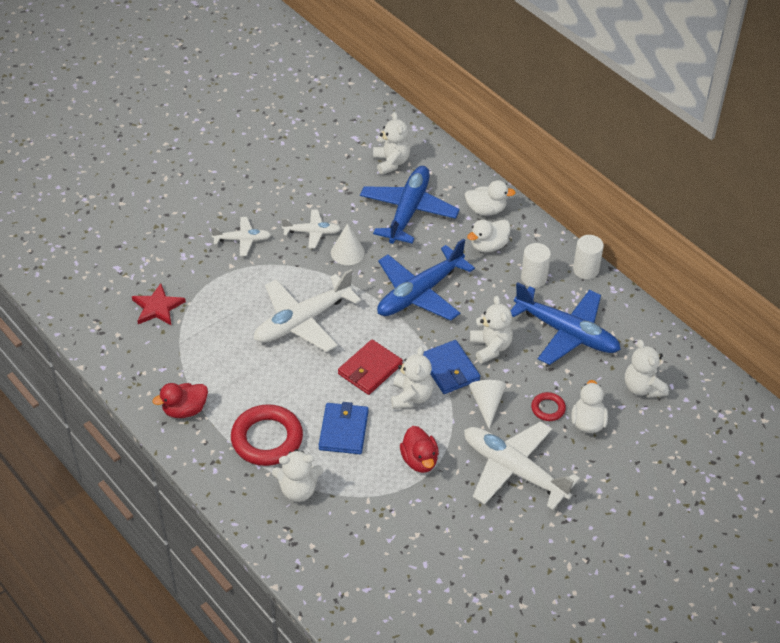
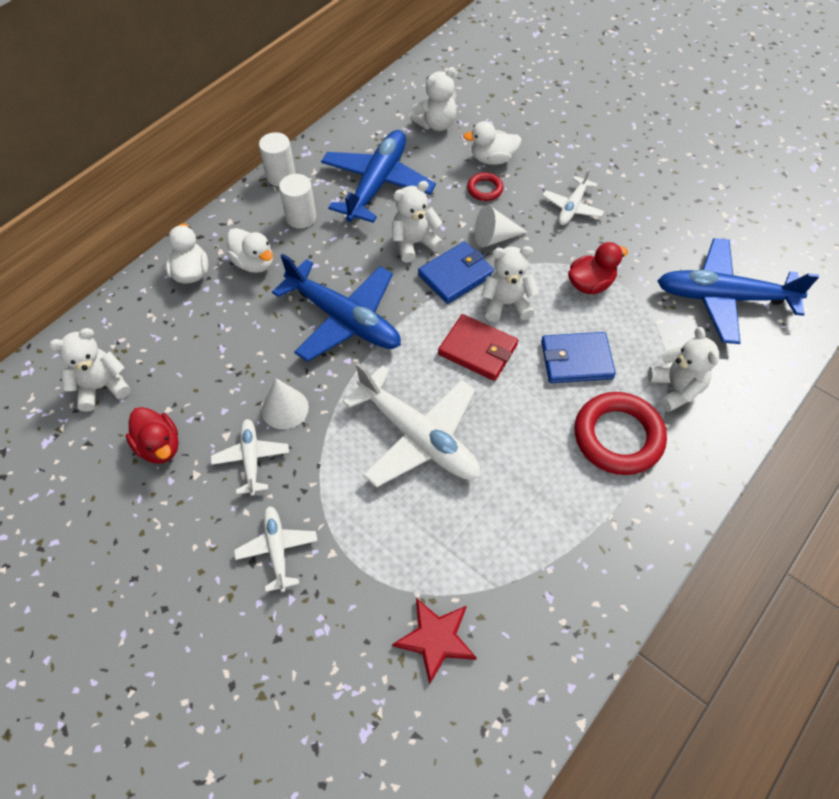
camera: 100 degrees left, 10 degrees up
red duck [153,383,208,418] -> red duck moved to [126,407,179,464]
blue plane [360,166,460,244] -> blue plane moved to [657,238,819,344]
white plane [464,421,580,510] -> white plane [542,168,604,225], size x0.52

